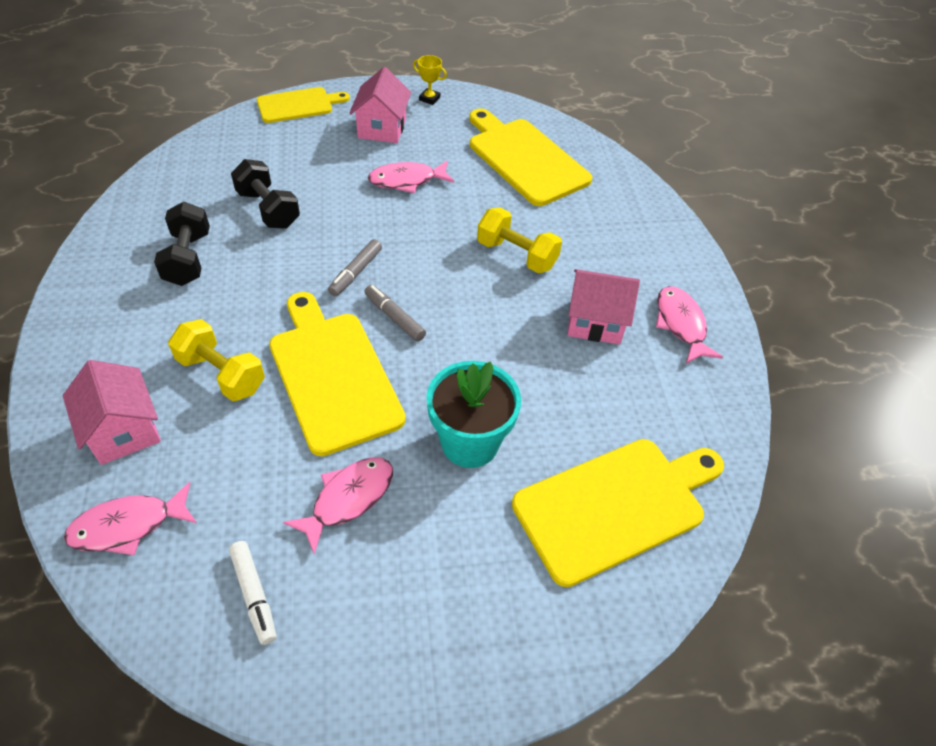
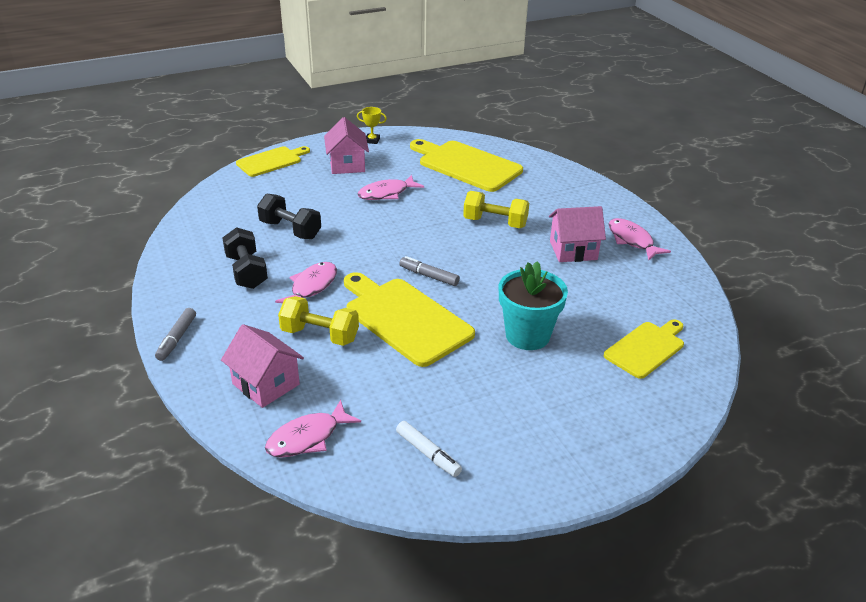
camera: 15 degrees left, 15 degrees down
pink fish [283,457,393,554] -> pink fish moved to [275,262,337,303]
grey marker [328,239,382,296] -> grey marker moved to [155,308,196,361]
yellow cutting board [512,439,724,587] -> yellow cutting board [604,319,684,379], size x0.62

